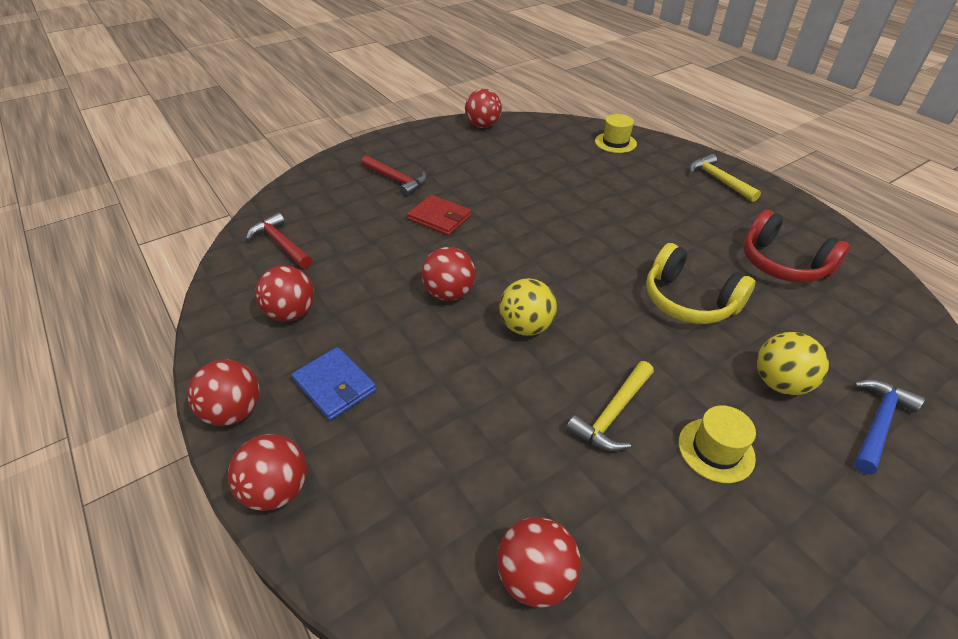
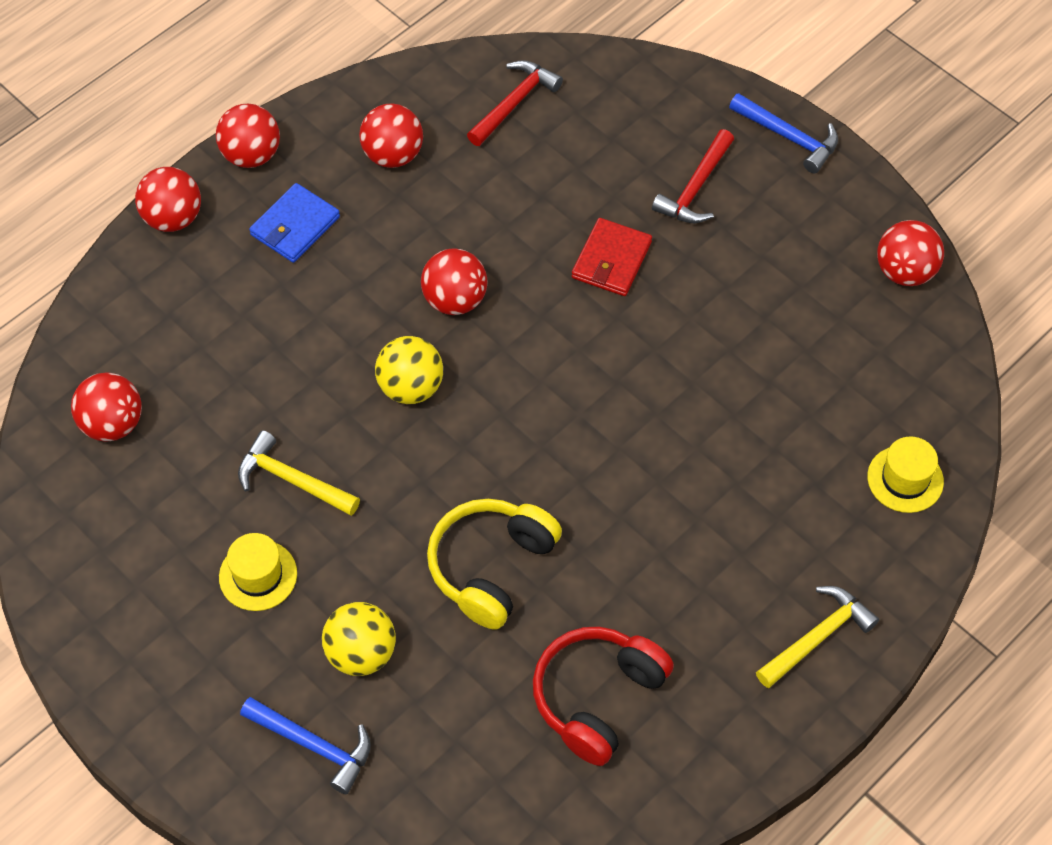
camera: 80 degrees right, 15 degrees up
none -> blue hammer [729,93,838,173]

